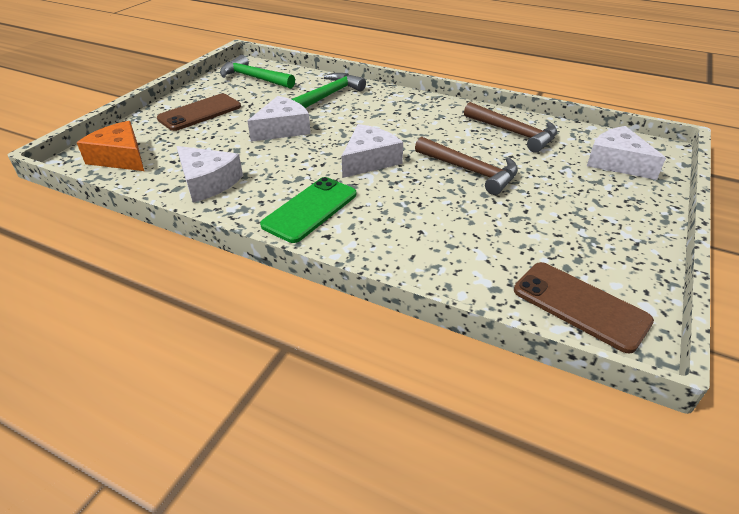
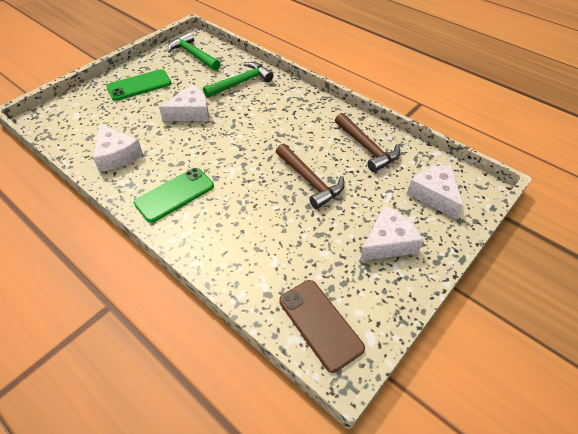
camera: 15 degrees right, 10 degrees up
orange cheese [77,121,144,171] -> none
brown phone [157,94,241,131] -> green phone [106,69,171,101]
white cheese [342,124,403,178] -> white cheese moved to [360,206,423,261]

